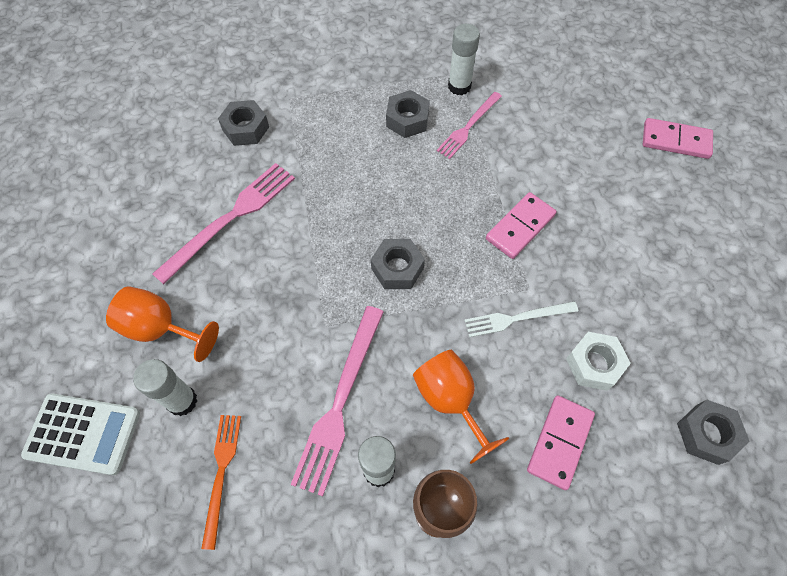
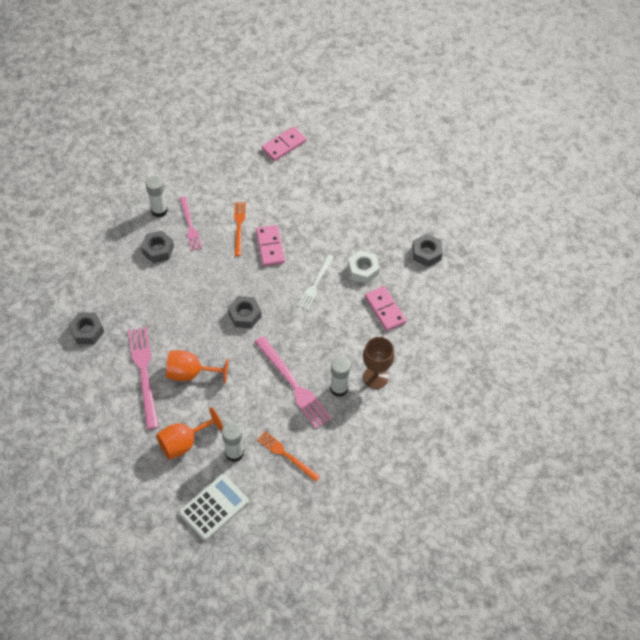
camera: 55 degrees left, 5 degrees down
orange goblet [413,350,509,464] -> orange goblet moved to [166,350,229,384]
none -> orange fork [234,202,246,256]

